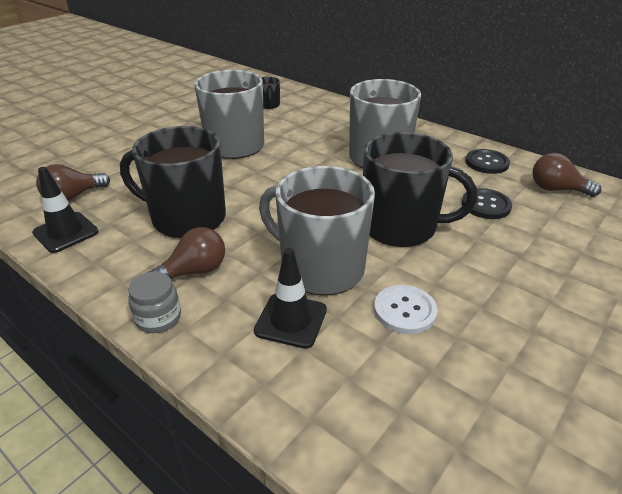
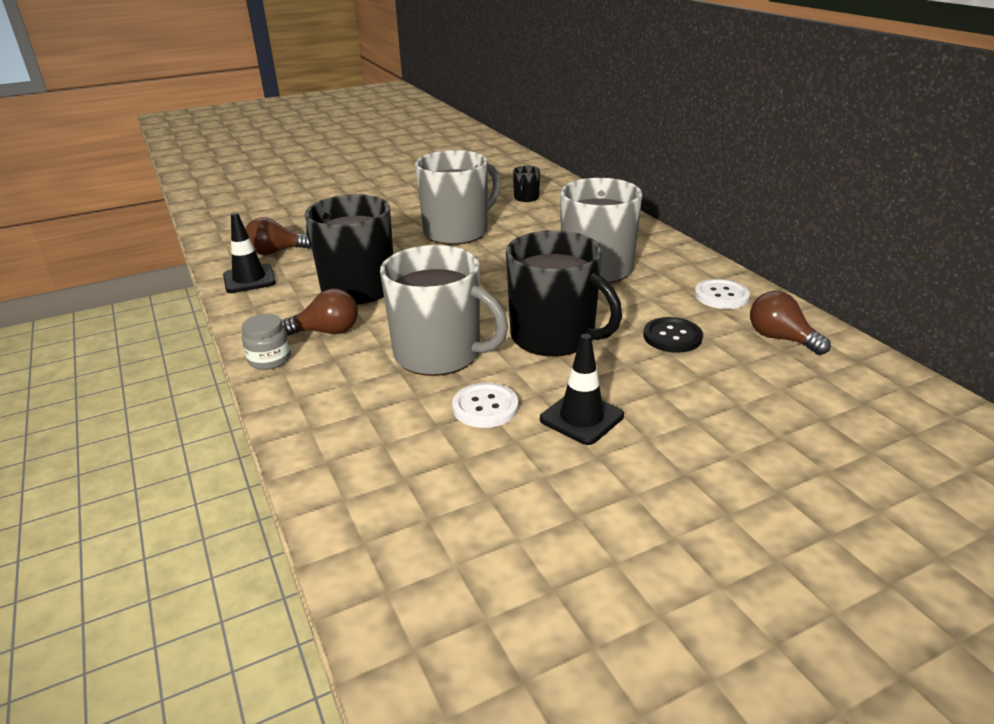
camera: 25 degrees right, 5 degrees down
black traffic cone [254,248,327,349] -> black traffic cone moved to [540,334,624,445]
grey mug [259,166,375,295] -> grey mug turned 150 degrees clockwise [380,245,508,376]
black button [465,149,510,174] -> white button [695,279,750,309]

